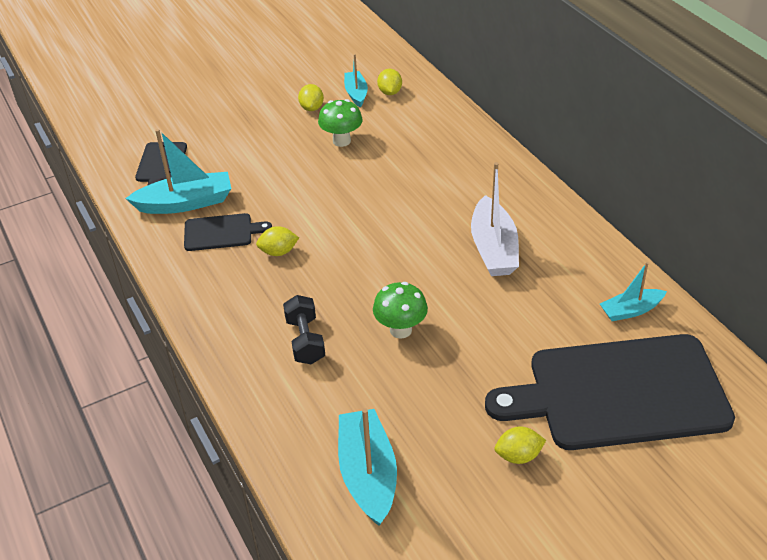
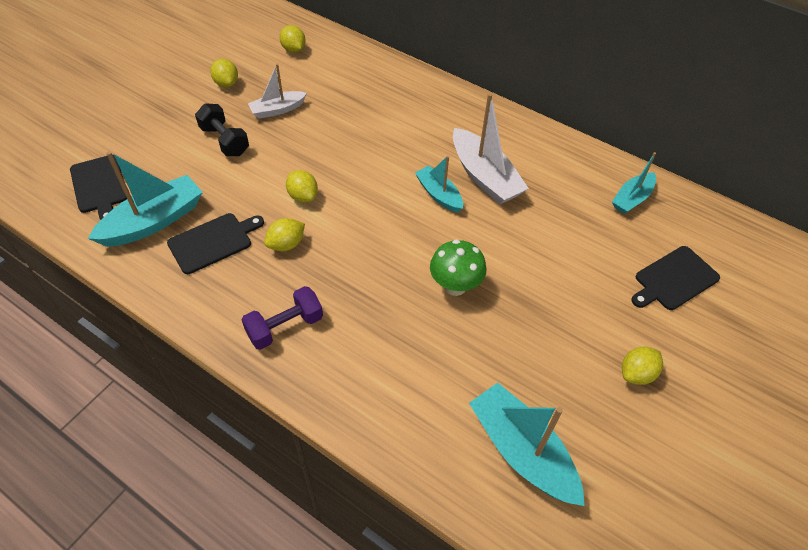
camera: 30 degrees left, 10 degrees up
black dumbbell [283,295,325,364] -> black dumbbell moved to [195,103,249,156]
green mushroom [318,99,363,147] -> white boat [248,64,307,119]
turquoise boat [344,54,368,107] -> turquoise boat moved to [415,156,463,213]
black cutting board [485,334,735,450] -> black cutting board [631,246,720,310], size x0.44
none -> purple dumbbell [242,286,323,350]
none -> yellow lemon [286,170,318,203]

